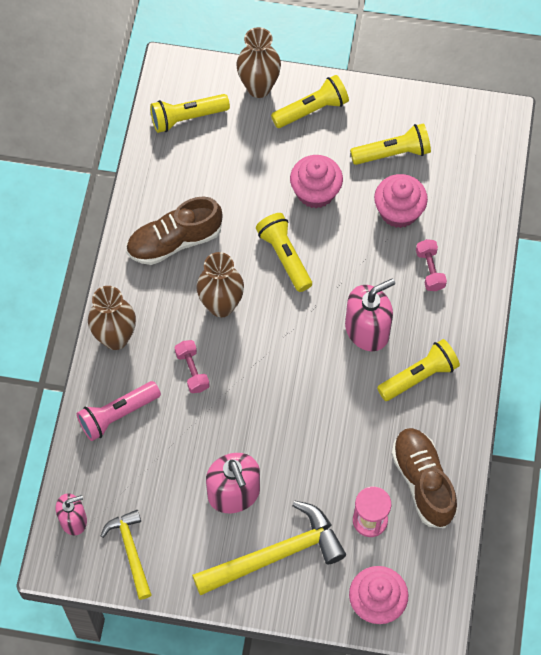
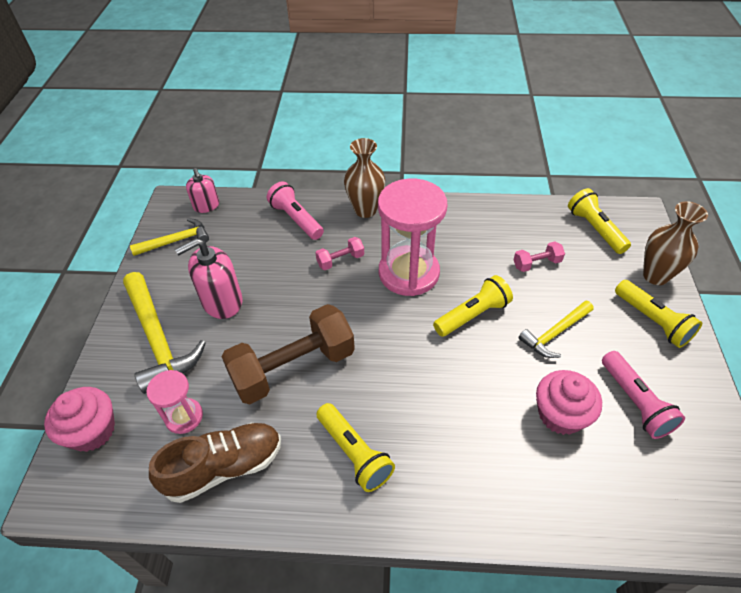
camera: 85 degrees right, 15 degrees down
brown shoe [126,196,223,265] -> none
brown vase [196,252,244,317] -> pink hourglass [378,179,447,296]
pink cupcake [290,155,343,208] -> yellow hammer [518,300,594,358]
pink soap dispenser [345,278,395,351] -> none
yellow flashlight [350,123,431,165] -> pink flashlight [602,351,685,439]
pink dumbbell [416,239,447,291] -> pink dumbbell moved to [513,241,565,272]
none -> brown dumbbell [222,304,355,404]

